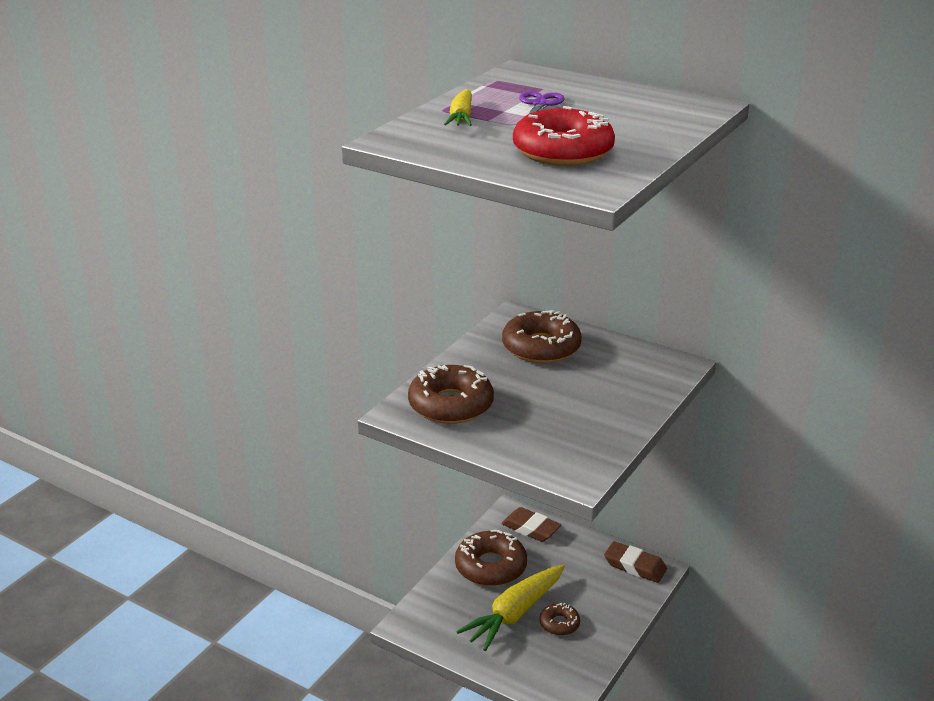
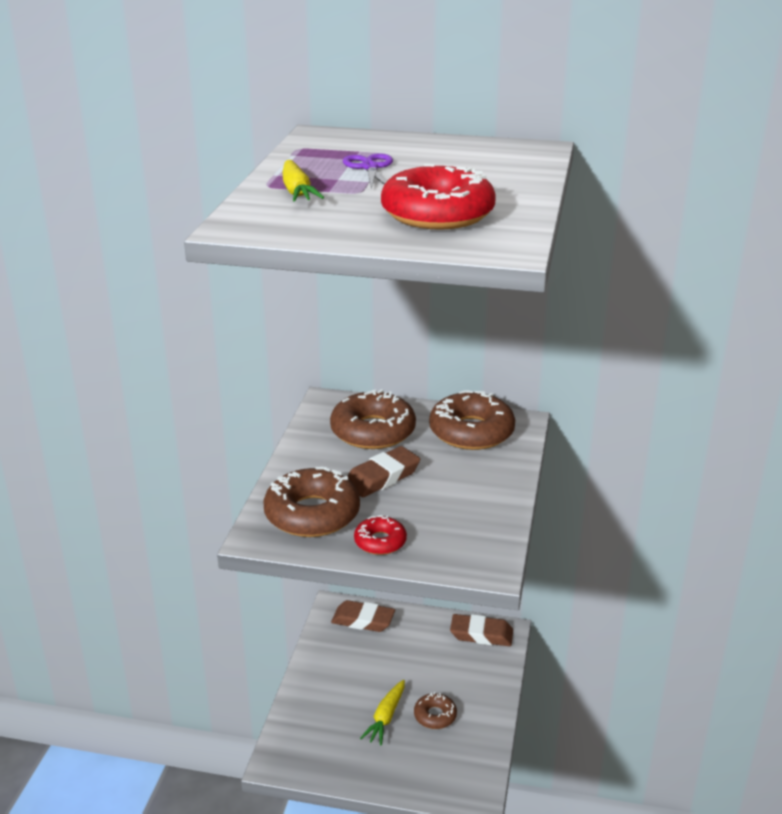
camera: 20 degrees left, 0 degrees up
brown donut [455,530,527,586] -> brown donut moved to [429,390,515,450]
yellow carrot [456,565,565,651] -> yellow carrot [360,680,405,745], size x0.57
none -> brown eraser [347,446,420,497]
none -> red donut [354,515,407,555]

